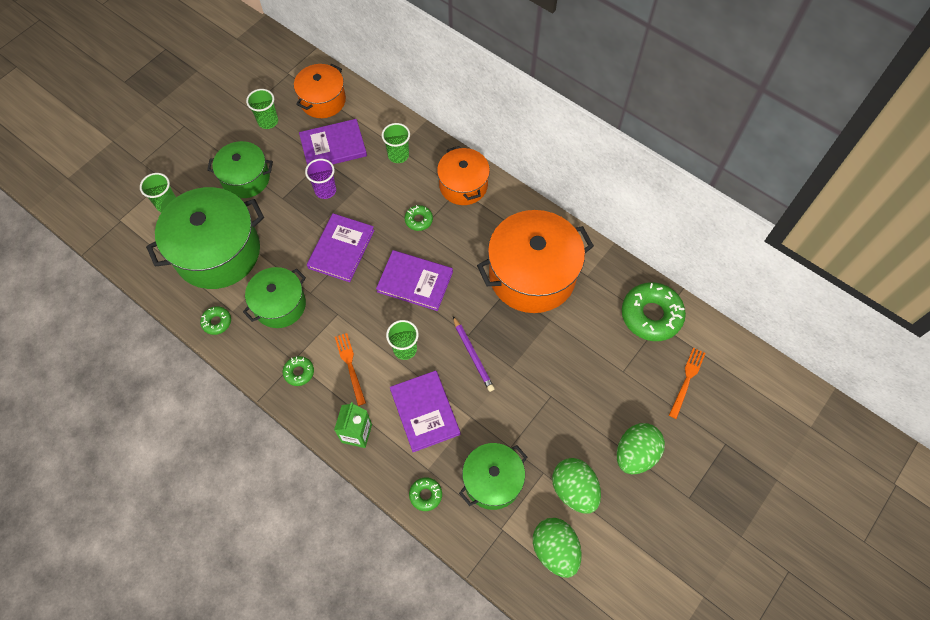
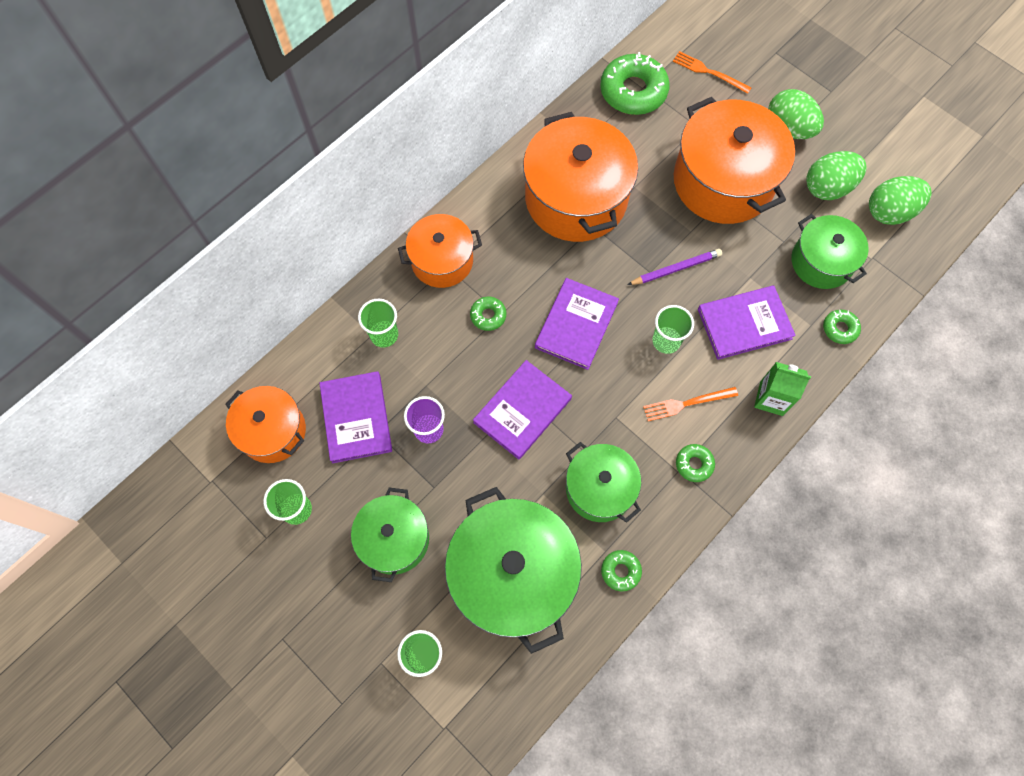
camera: 85 degrees left, 5 degrees up
purple book [307,213,375,282] -> purple book turned 75 degrees counterclockwise [473,360,572,459]
none -> orange pot [674,97,795,224]

